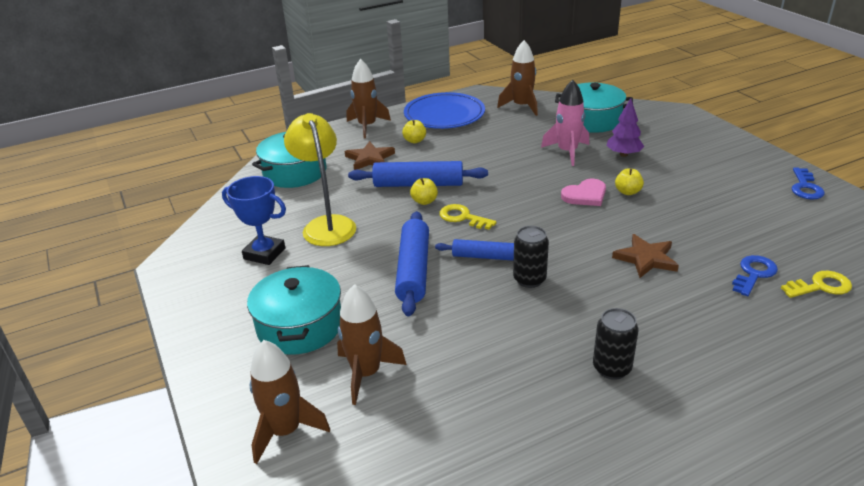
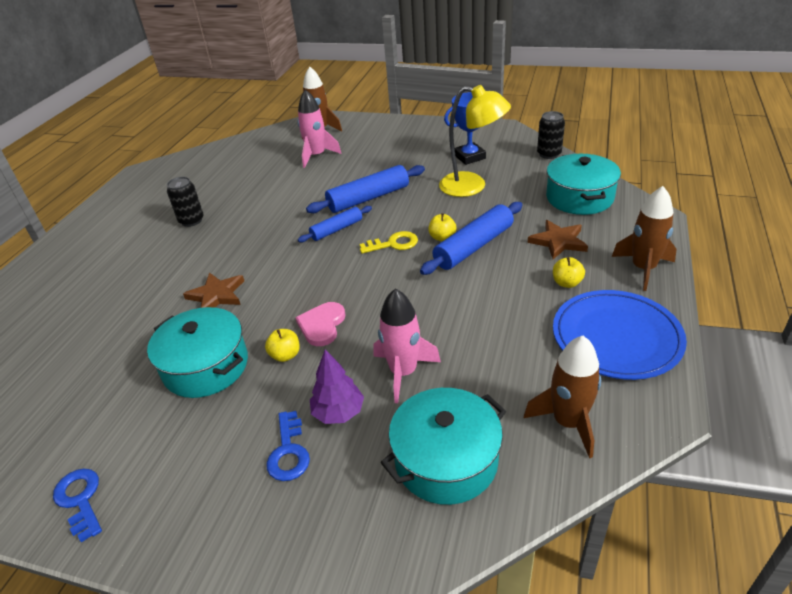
camera: 135 degrees right, 5 degrees up
turquoise pot [247,265,341,355] -> turquoise pot moved to [147,307,248,398]
brown rocket [337,284,406,405] -> pink rocket [298,89,342,168]
blue rolling pin [395,211,429,317] -> blue rolling pin turned 75 degrees counterclockwise [306,165,425,213]
black can [513,226,549,288] -> black can moved to [537,111,565,159]
blue key [732,255,778,296] -> blue key moved to [266,411,310,481]
yellow key [781,271,852,298] -> none

